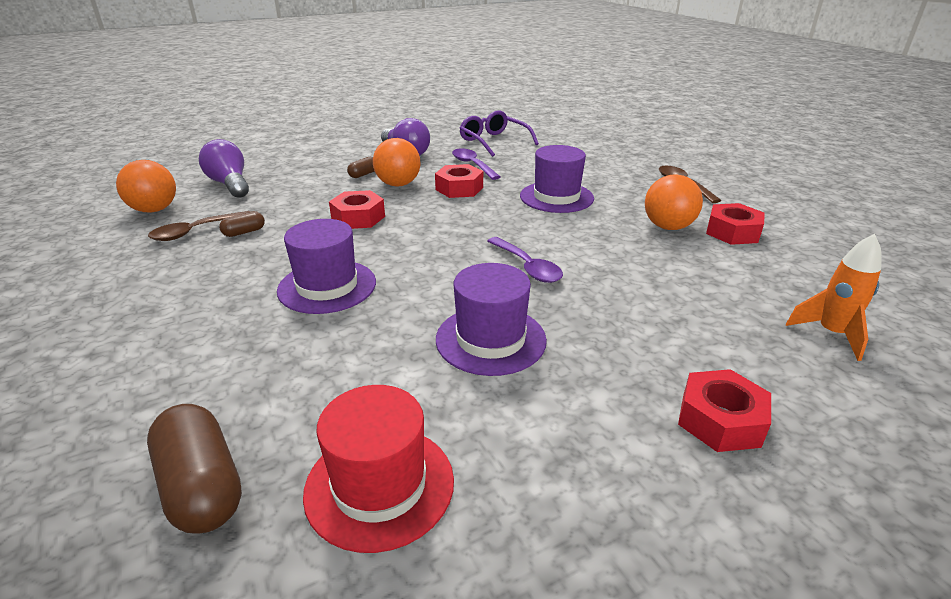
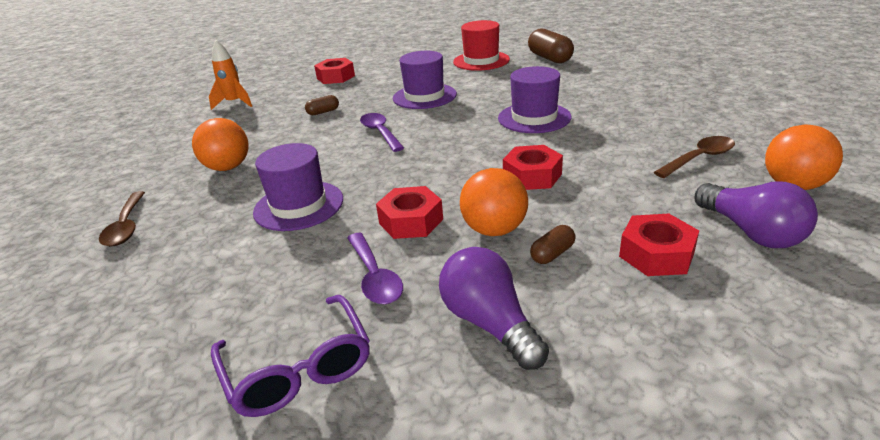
camera: 170 degrees left, 0 degrees up
brown capsule [219,211,265,237] -> brown capsule moved to [305,95,339,115]
red nut [706,203,765,245] -> red nut moved to [619,214,699,276]

